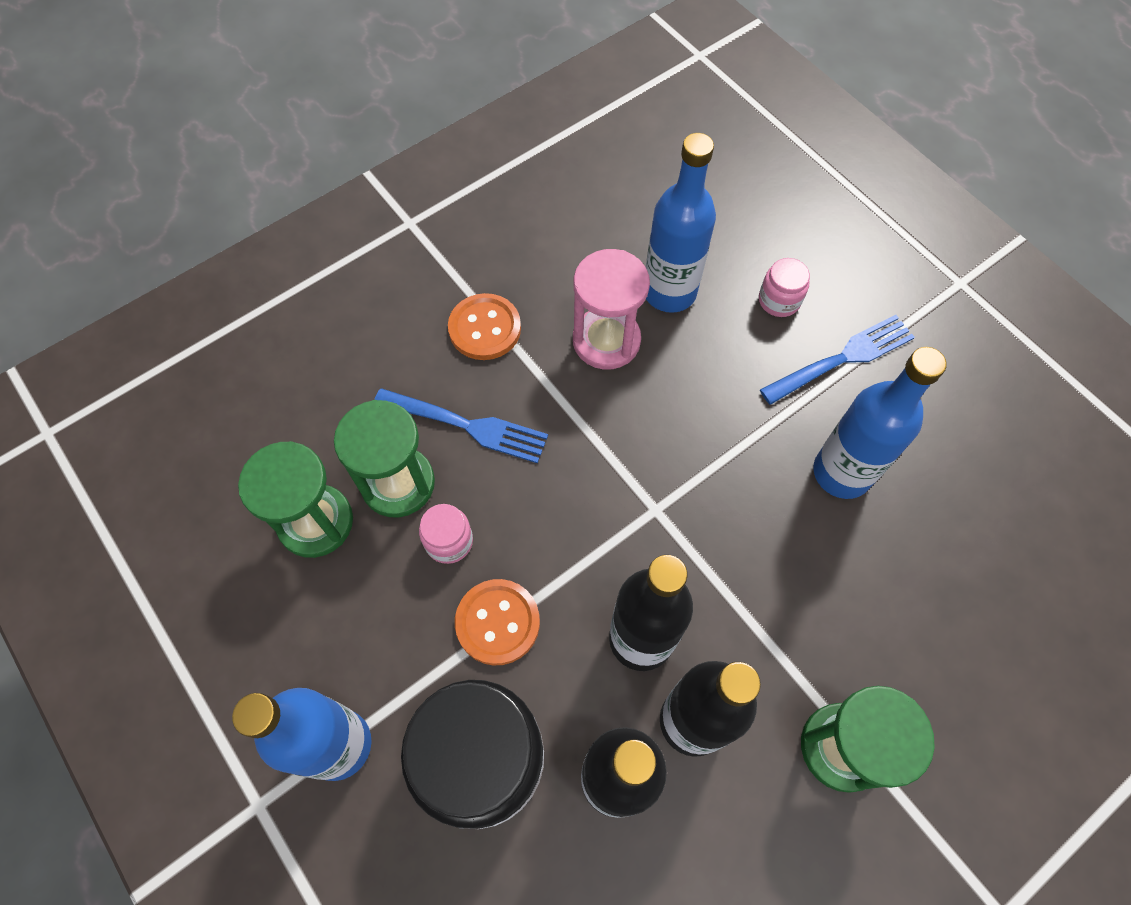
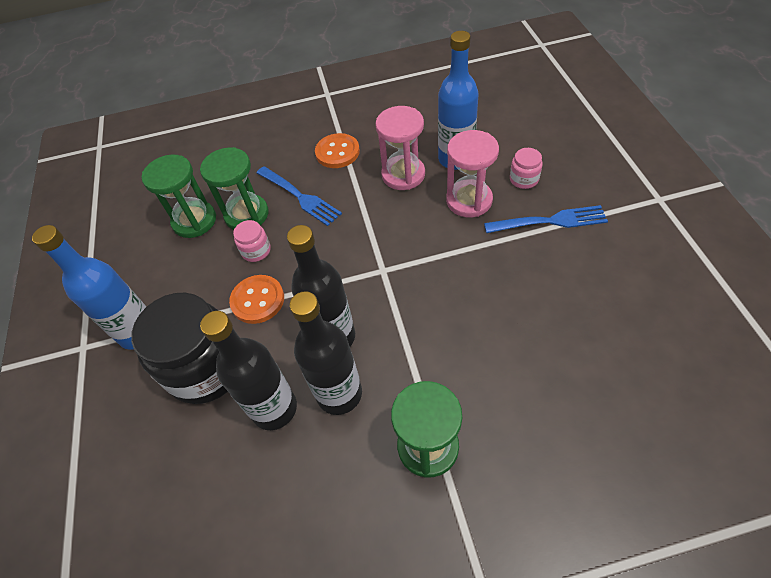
camera: 30 degrees right, 10 degrees down
blue bottle [813,347,947,499] -> none
none -> pink hourglass [446,130,499,217]

